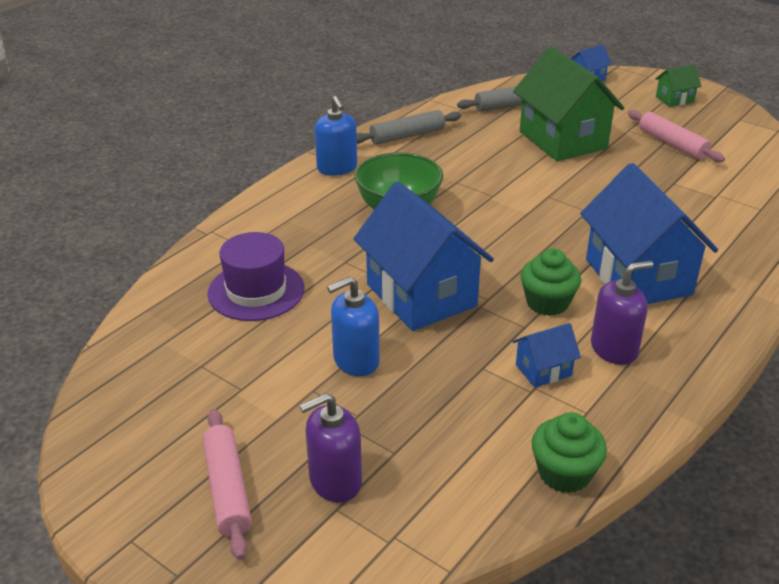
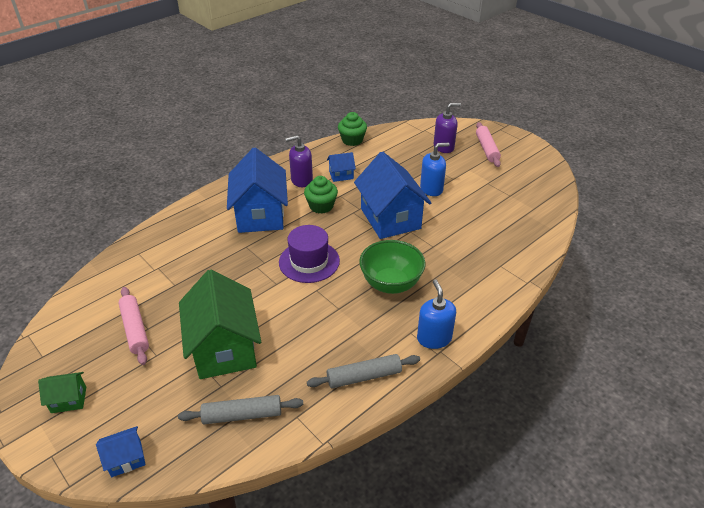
camera: 170 degrees left, 5 degrees up
purple hat [207,232,305,321] -> purple hat moved to [279,225,340,283]

